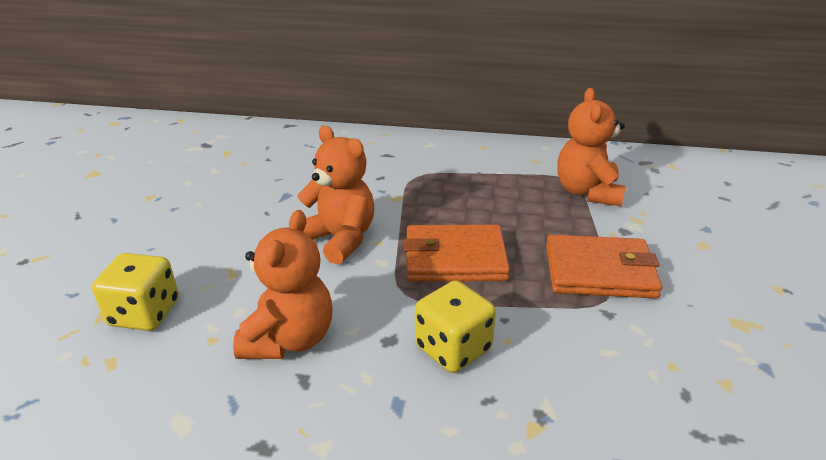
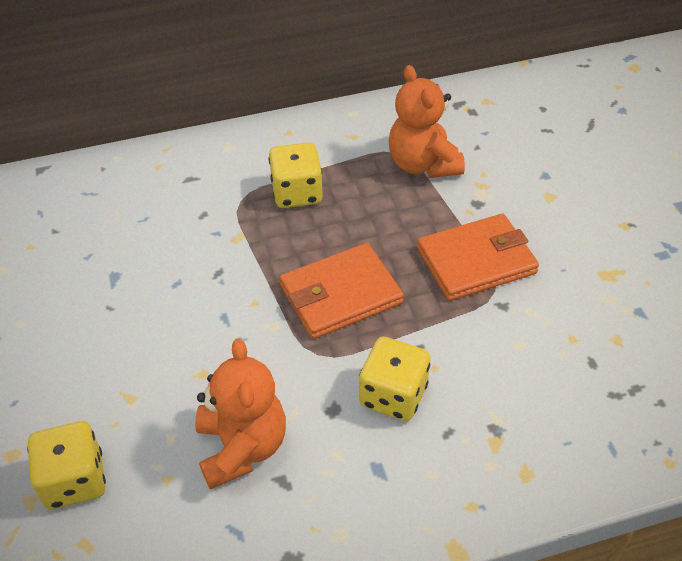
camera: 25 degrees left, 15 degrees up
orange teddy bear [297,126,374,264] -> none
none -> yellow dice [269,142,323,208]

